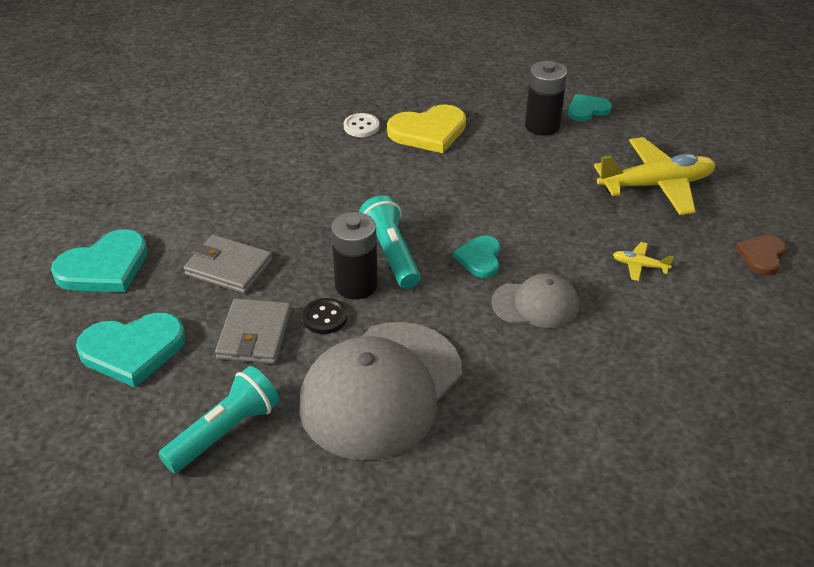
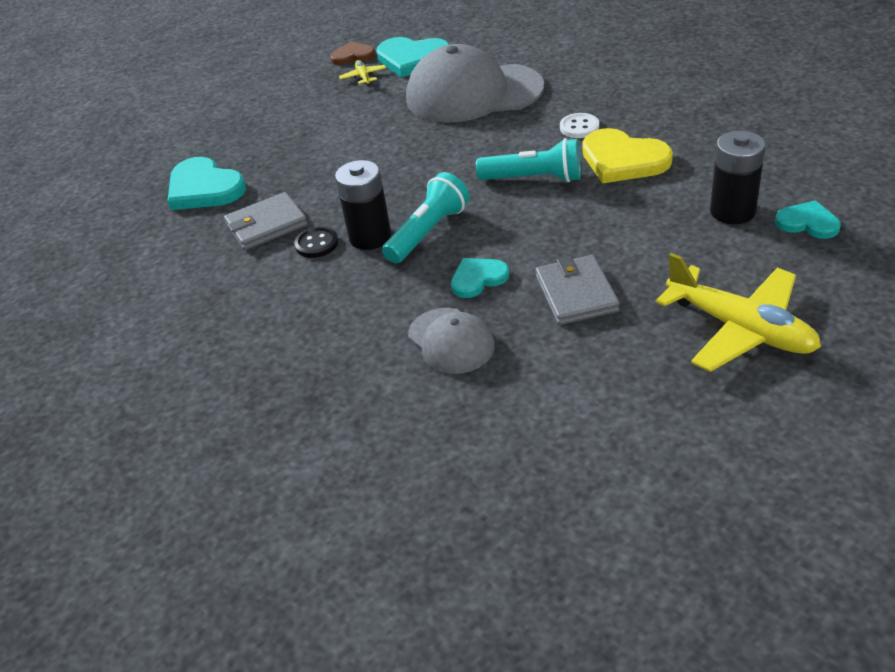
camera: 60 degrees right, 0 degrees up
turquoise heart [51,229,148,292] -> turquoise heart moved to [376,37,450,78]
turquoise flashlight [158,366,280,473] -> turquoise flashlight moved to [476,138,581,182]
grey wallet [184,235,273,294] -> grey wallet moved to [535,255,620,325]
grey cap [299,322,462,460] -> grey cap moved to [406,44,544,123]
yellow plane [613,242,674,281] -> yellow plane moved to [339,60,386,86]
brown heart [735,235,786,275] -> brown heart moved to [330,41,375,65]

